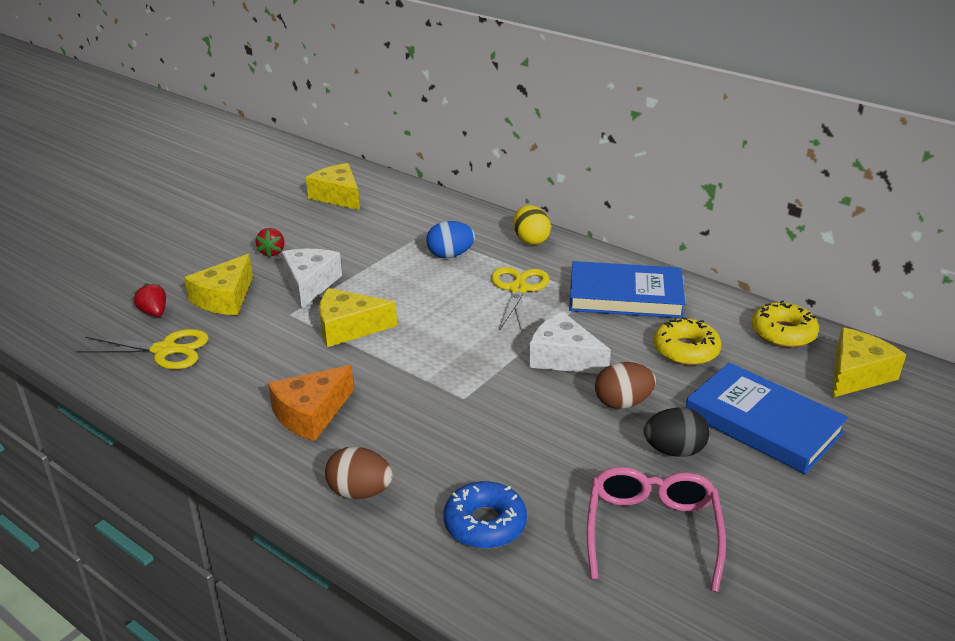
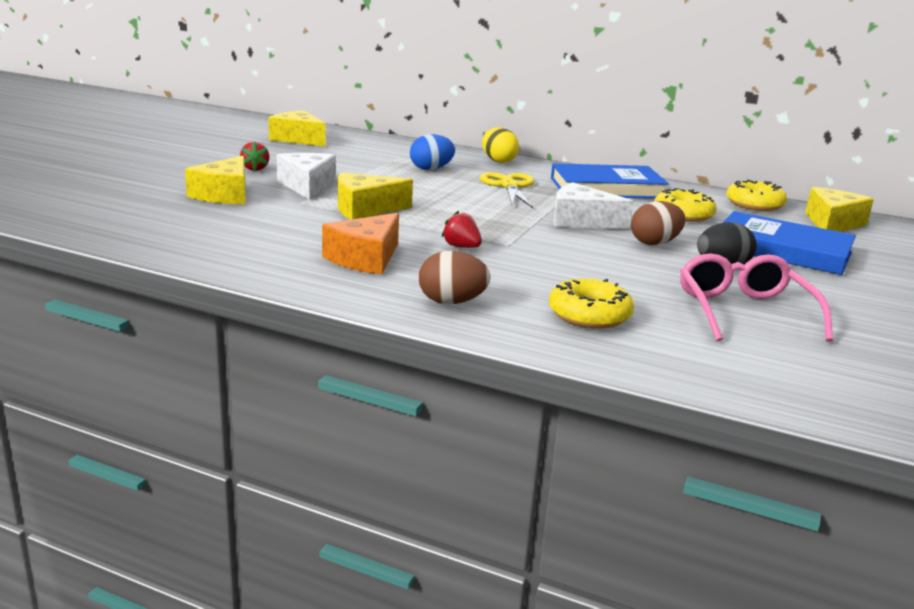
camera: 15 degrees left, 10 degrees down
yellow scissors [76,329,209,369] -> none
red strawberry [133,283,166,317] -> red strawberry moved to [442,211,482,248]
blue donut [443,481,527,549] -> yellow donut [549,278,634,329]

